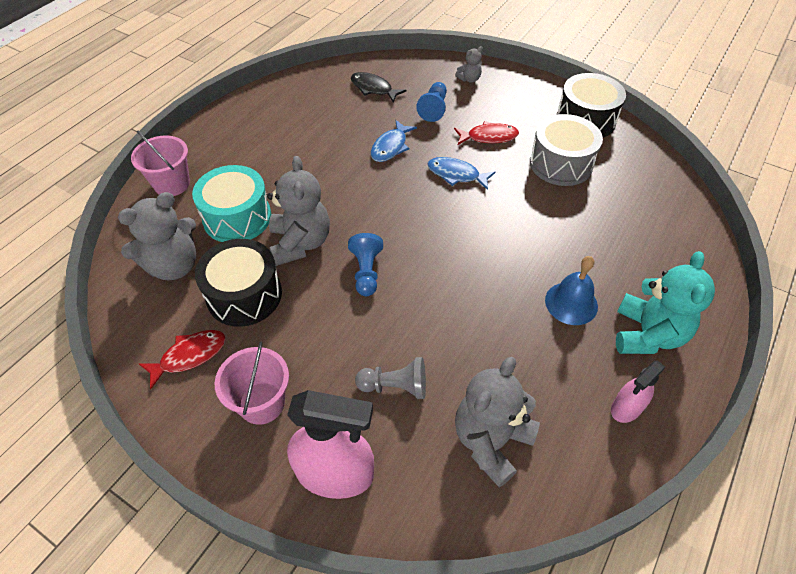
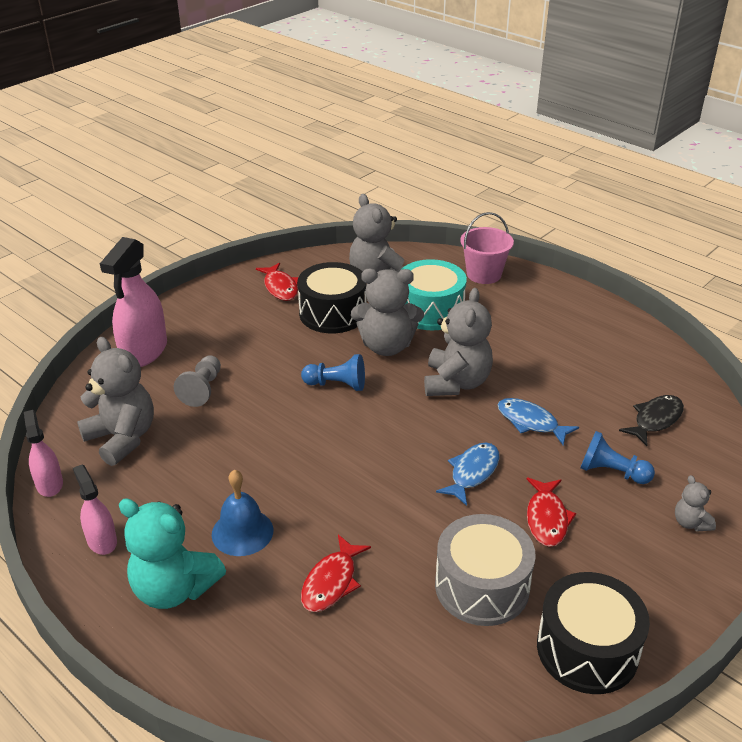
camera: 100 degrees right, 15 degrees down
pink bucket [215,342,289,425] -> none
none -> pink spray bottle [24,410,63,497]
none -> red fish [301,534,371,612]
none -> grey teddy bear [424,288,493,396]

